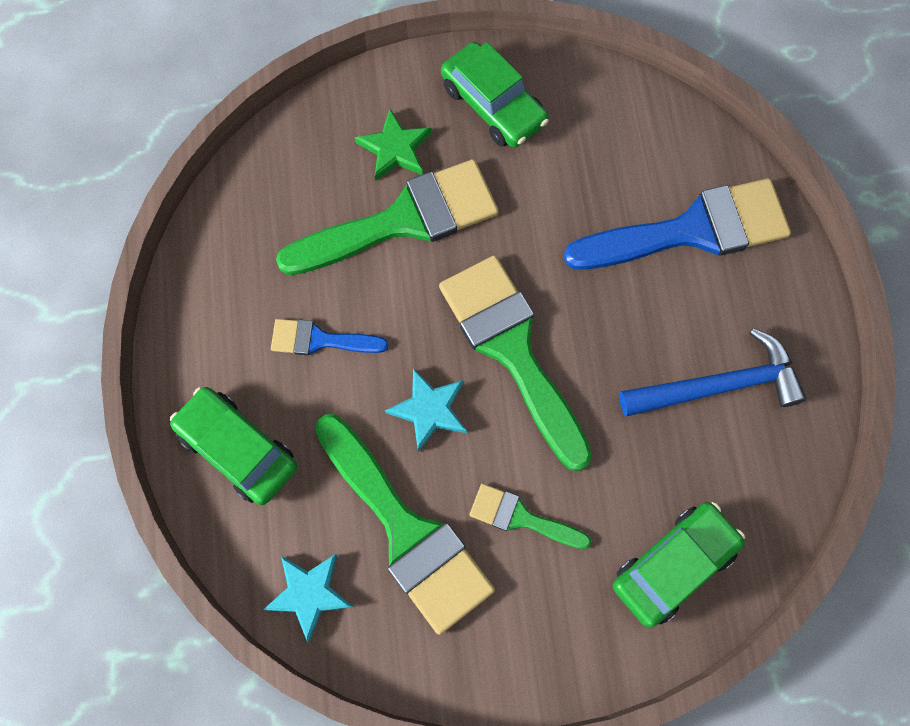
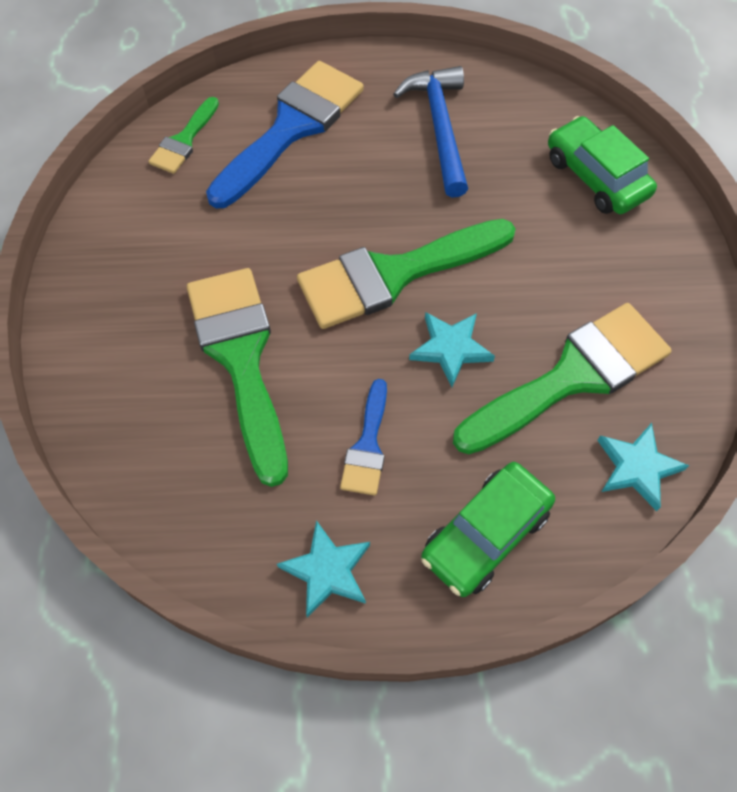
camera: 85 degrees left, 10 degrees down
green star [355,109,432,181] -> none
green car [441,42,549,148] -> none
green brush [470,483,591,549] -> green brush moved to [148,97,219,174]
blue brush [564,178,791,270] -> blue brush turned 45 degrees clockwise [206,61,364,208]
none -> turquoise star [277,520,370,618]

